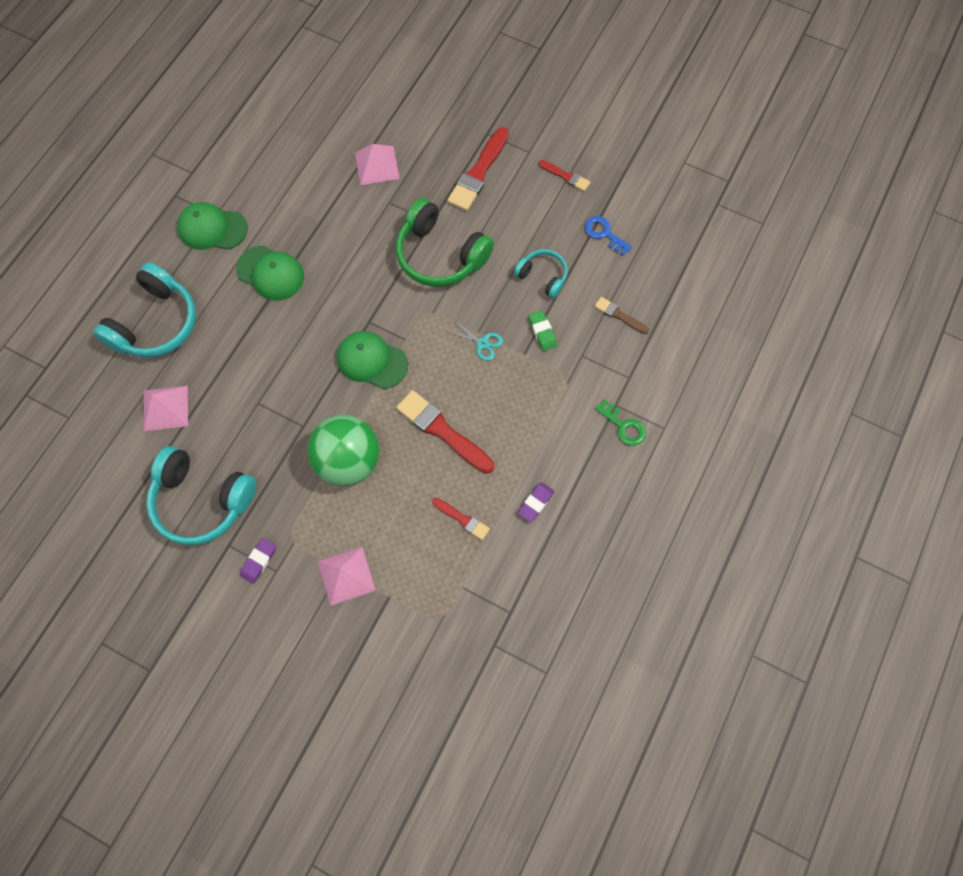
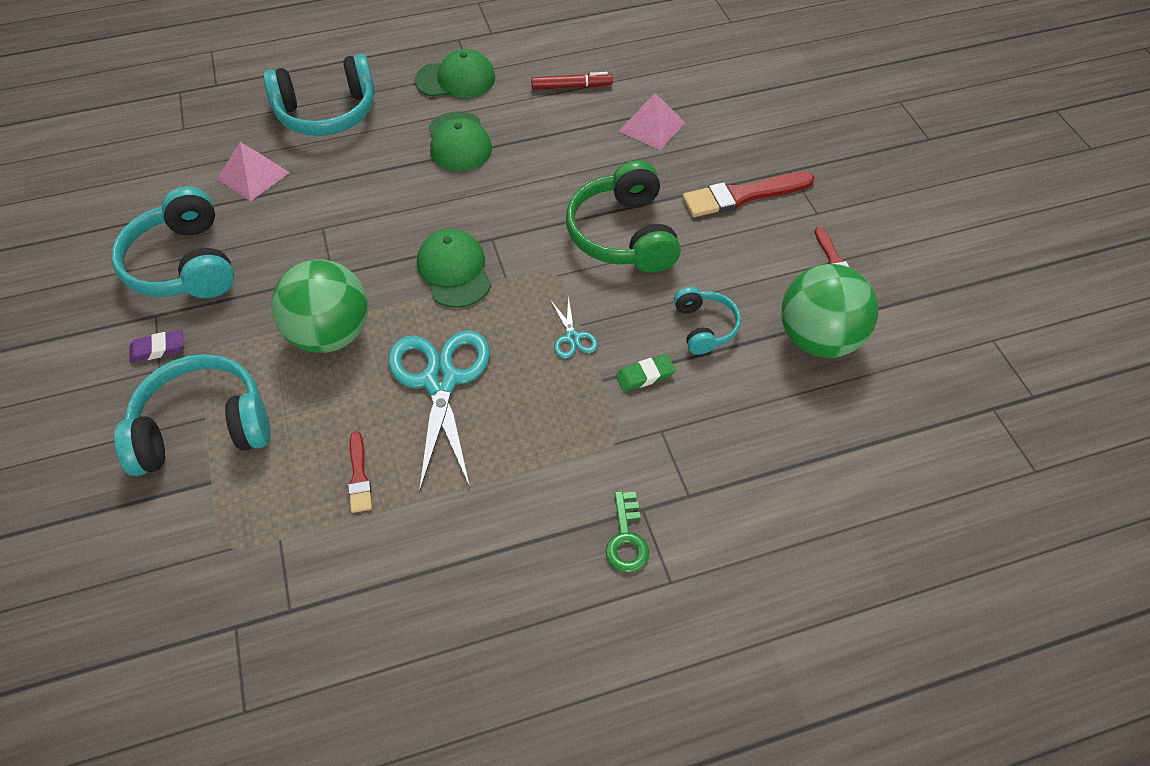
camera: 45 degrees right, 15 degrees down
green cap [177,202,248,250] -> green cap turned 120 degrees clockwise [415,49,495,98]
pink pyramid [318,546,376,606] -> turquoise headphones [114,354,271,476]
red brush [396,390,494,474] -> turquoise scissors [389,330,490,492]
purple eraser [518,482,554,522] -> none
green eraser [529,310,557,351] -> green eraser turned 45 degrees clockwise [616,354,676,392]
blue key [585,216,632,256] -> green ball [781,264,879,358]
brown brush [594,297,649,334] -> none
none -> red marker [531,72,613,90]

